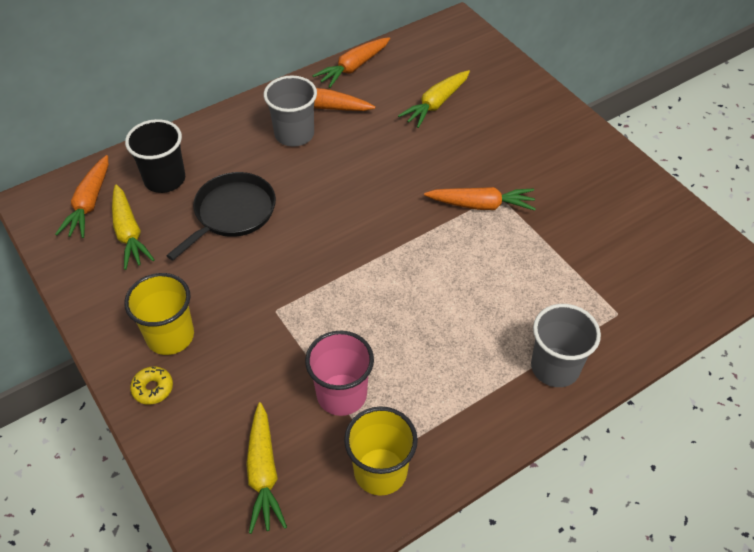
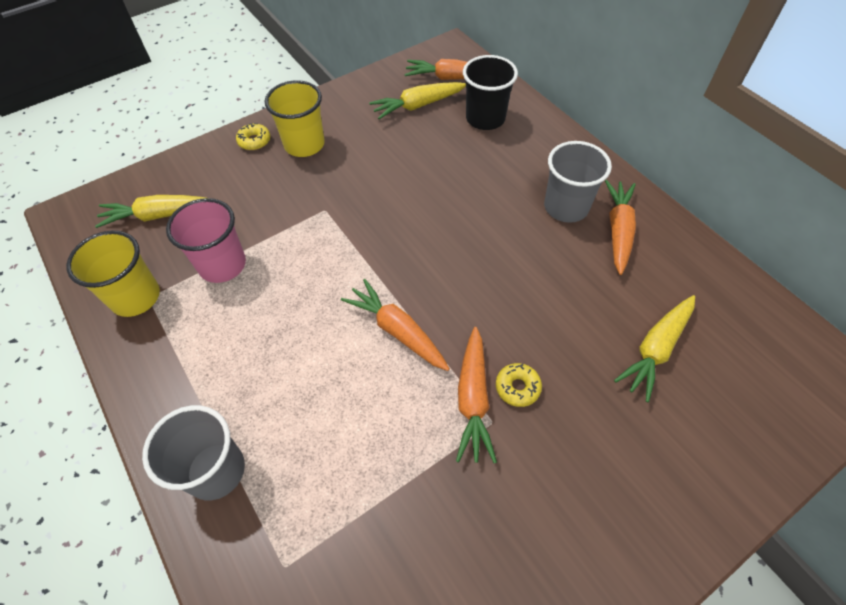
camera: 90 degrees right, 5 degrees up
black pan [166,172,276,260] -> none
orange carrot [312,37,390,88] -> orange carrot moved to [341,279,450,371]
yellow carrot [398,70,470,128] -> yellow carrot turned 90 degrees counterclockwise [614,295,695,402]
none -> yellow donut [496,363,542,407]

